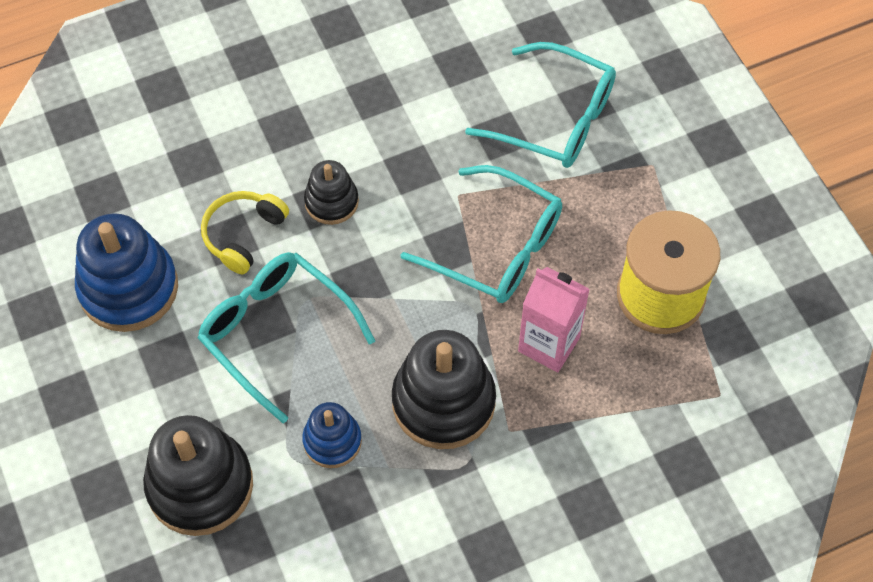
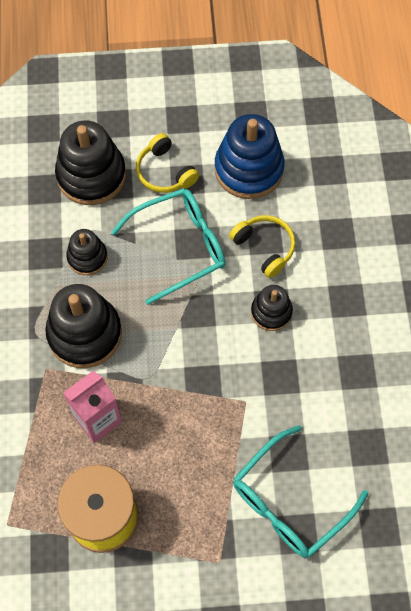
camera: 110 degrees right, 5 degrees up
blue stacking toy [302,402,362,468] -> black stacking toy [66,229,108,275]
turquoise glasses [401,165,562,303] -> none
none -> yellow headphones [136,133,199,193]

